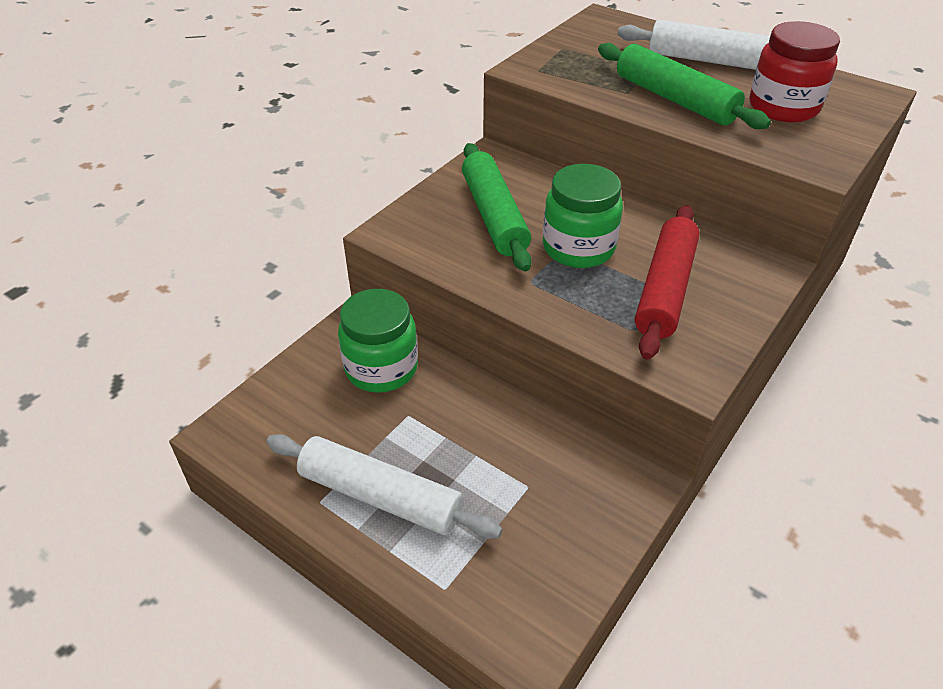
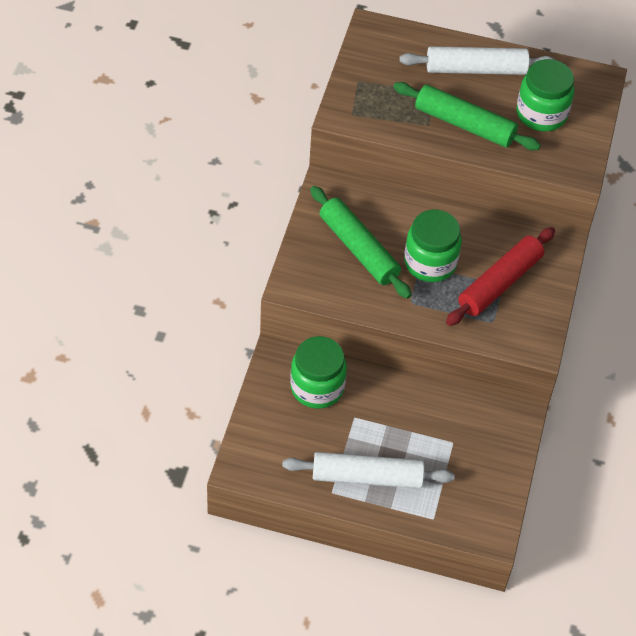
camera: 25 degrees left, 10 degrees up
red rolling pin [635,205,700,360] -> red rolling pin turned 45 degrees clockwise [446,227,555,326]
red jar [750,21,840,123] -> green jar [517,59,574,132]

